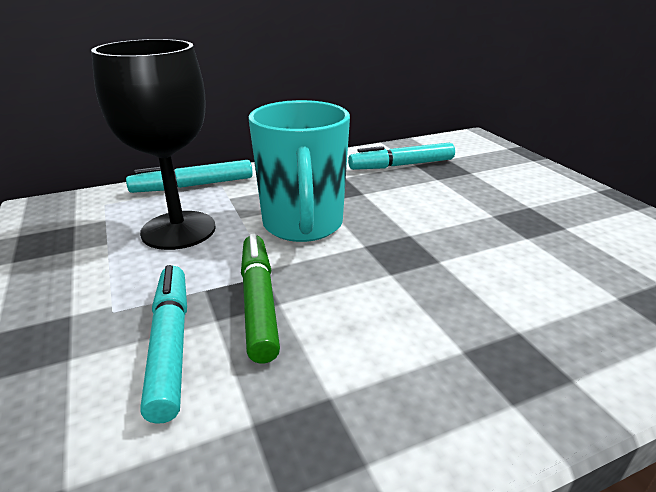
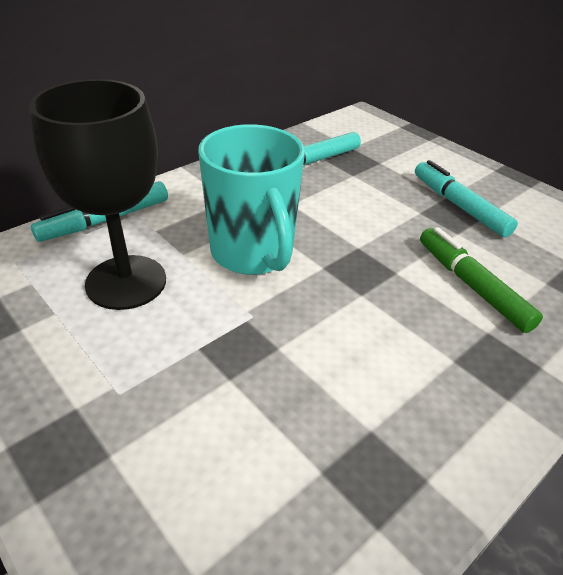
camera: 20 degrees left, 10 degrees up
turquoise marker [140,265,187,424] -> turquoise marker moved to [415,160,518,237]
green marker [241,234,280,363] -> green marker moved to [420,227,543,333]

